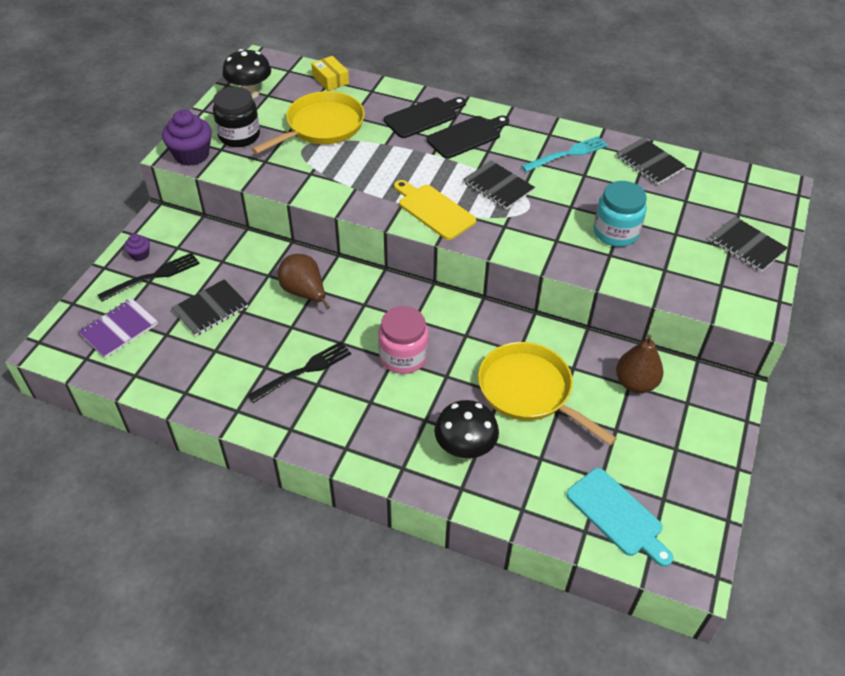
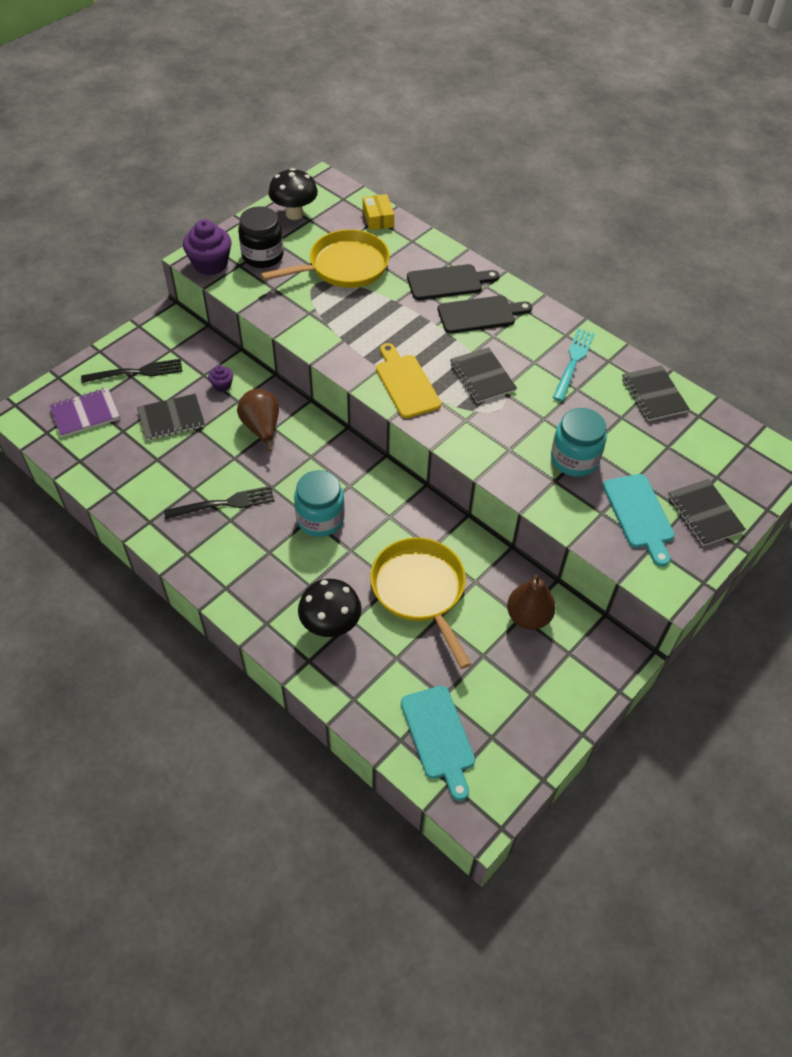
camera: 20 degrees right, 5 degrees up
purple cupcake [124,234,150,261] -> purple cupcake moved to [208,365,233,392]
pink jar [378,306,429,374] -> turquoise jar [294,470,345,537]
turquoise fork [521,136,608,172] -> turquoise fork turned 60 degrees counterclockwise [553,329,595,401]
none -> turquoise cutting board [603,474,675,567]

